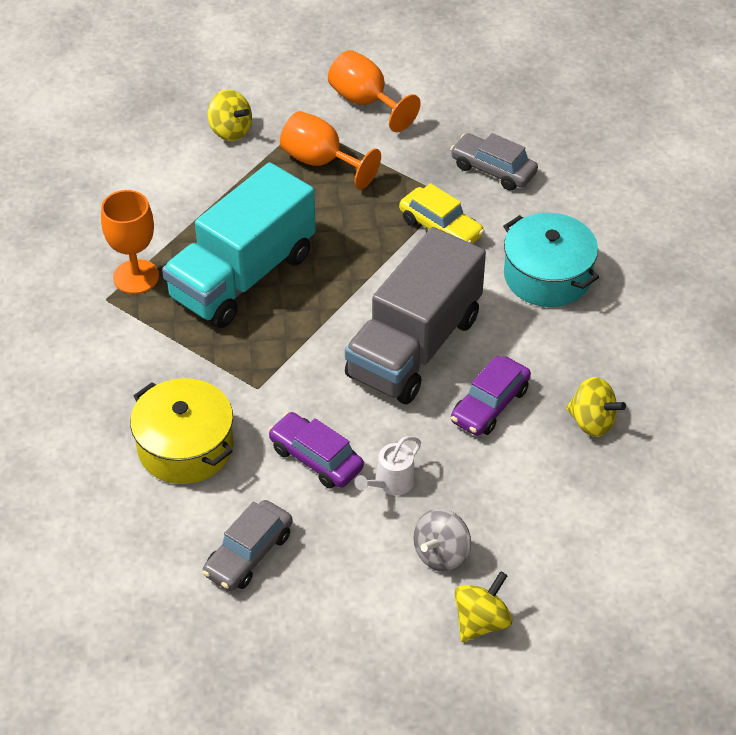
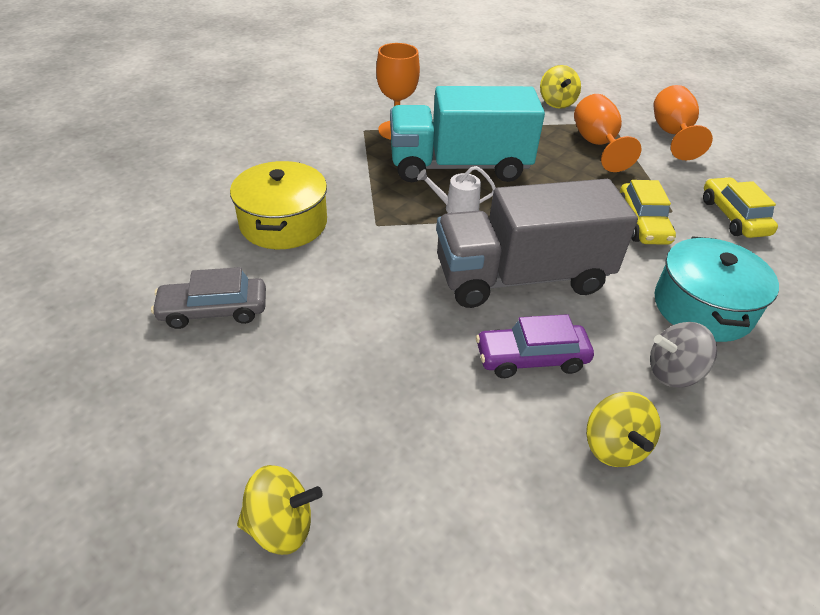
camera: 45 degrees right, 5 degrees down
purple car [268,412,364,489] -> none
white watering can [355,436,421,495] -> white watering can moved to [417,166,496,213]
grey spinning top [413,509,471,572] -> grey spinning top moved to [650,322,717,387]
grey car [450,133,538,191] -> yellow car [703,177,778,238]

